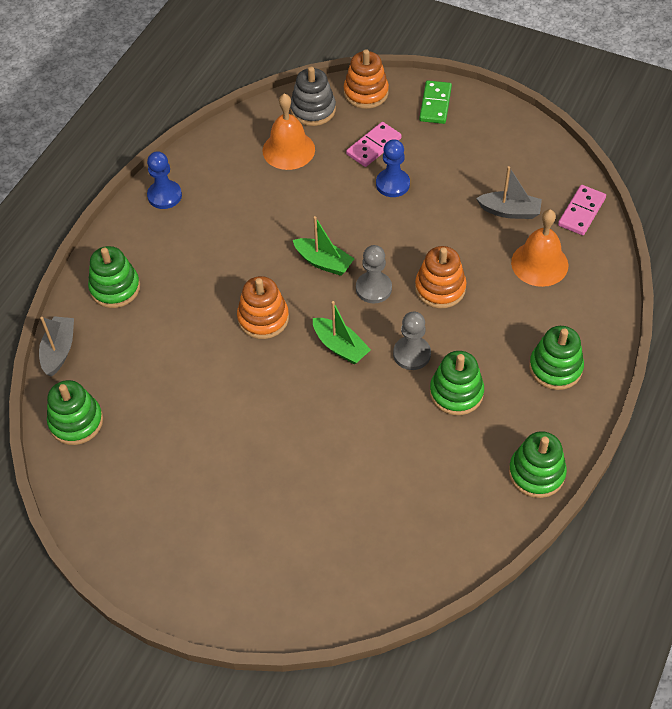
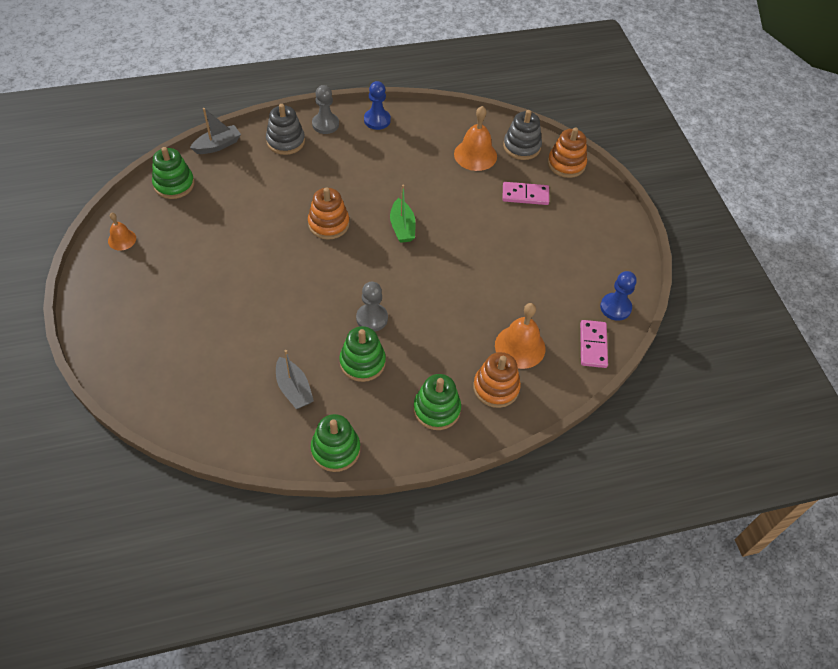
camera: 45 degrees right, 0 degrees up
green stacking toy [88,246,140,308] -> grey stacking toy [266,104,305,155]
green boat [313,301,371,365] -> none
grey pawn [356,245,392,303] -> grey pawn moved to [312,85,339,134]
blue pawn [376,139,410,197] -> blue pawn moved to [600,271,637,321]
orange stacking toy [415,246,466,308] -> orange stacking toy moved to [473,352,521,408]
green domino [419,80,452,124] -> none
grey boat [476,166,542,219] -> grey boat moved to [276,350,314,409]
pink domino [558,185,606,235] -> pink domino turned 75 degrees counterclockwise [580,320,608,368]
none -> orange bell [108,213,136,251]

